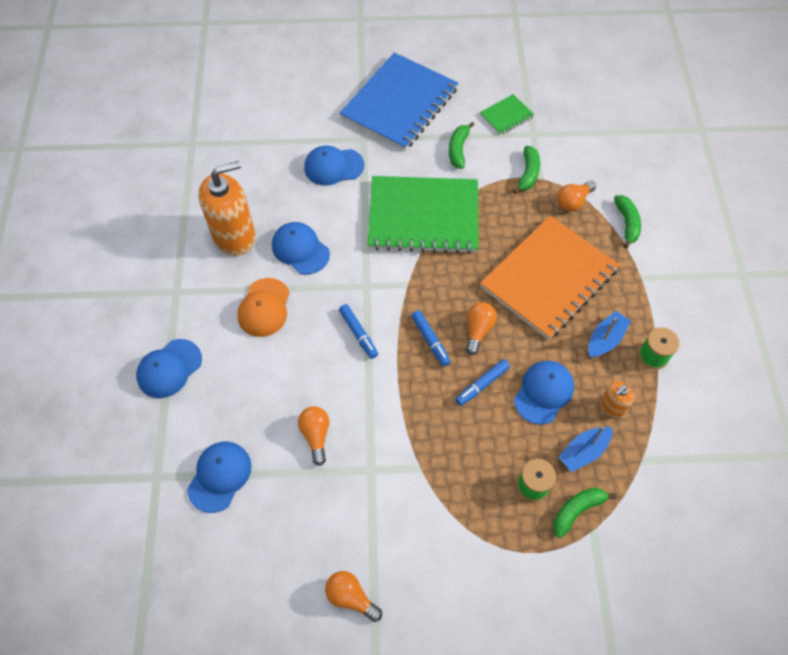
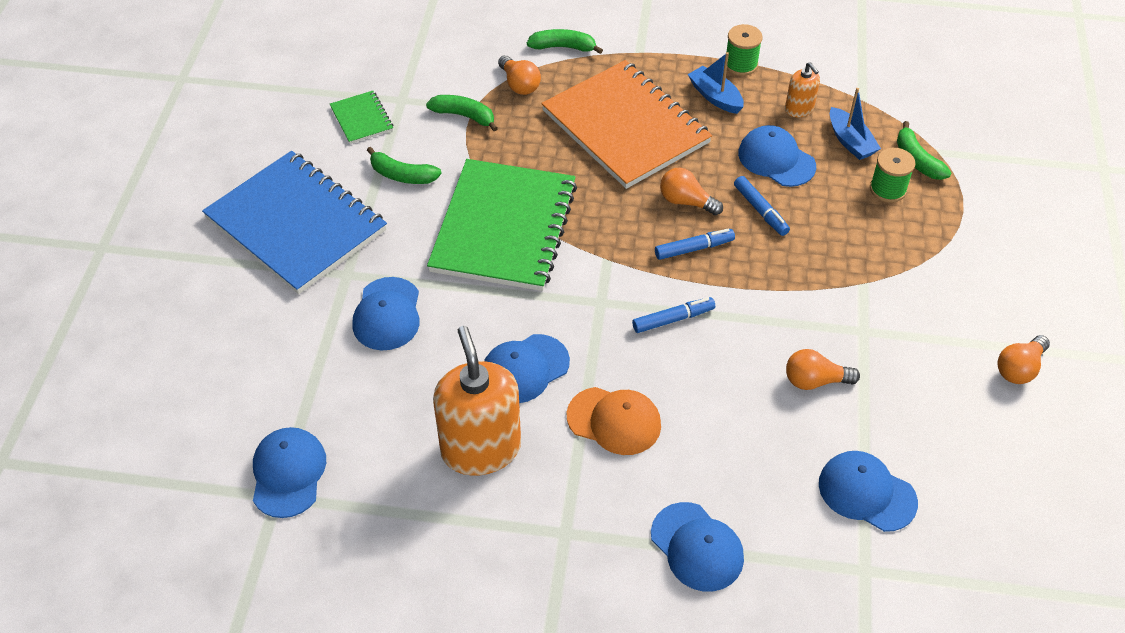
camera: 80 degrees left, 10 degrees down
none -> blue cap [253,427,326,518]

